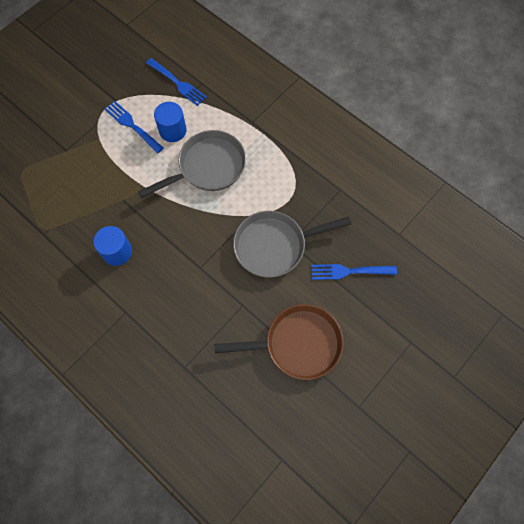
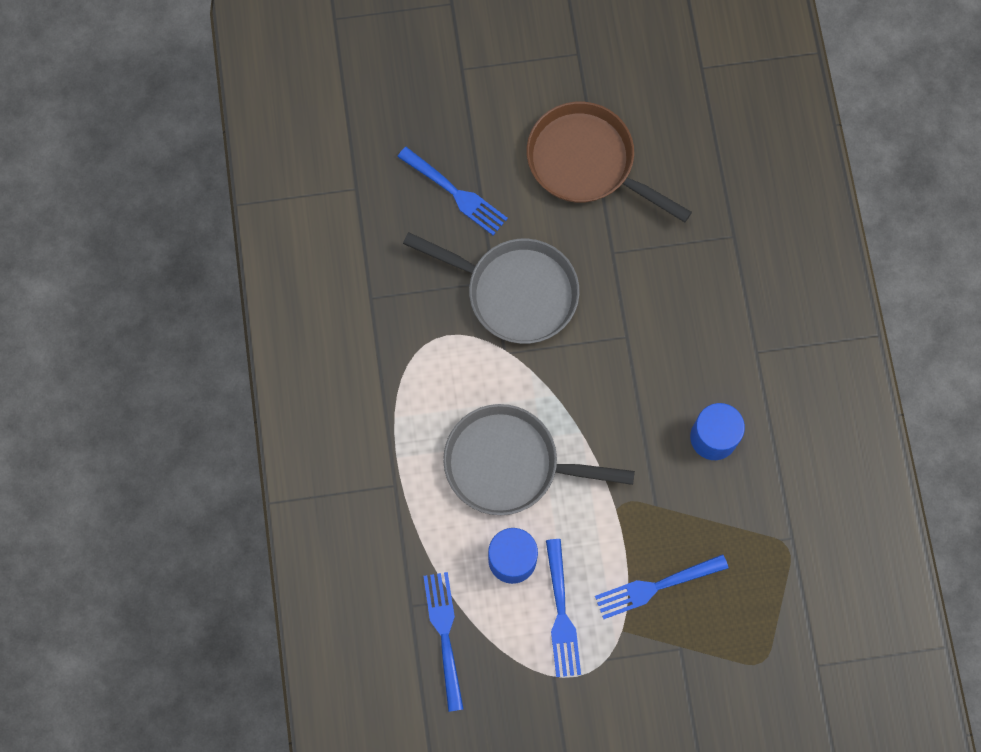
camera: 140 degrees left, 5 degrees up
none -> blue fork [595,554,728,619]

